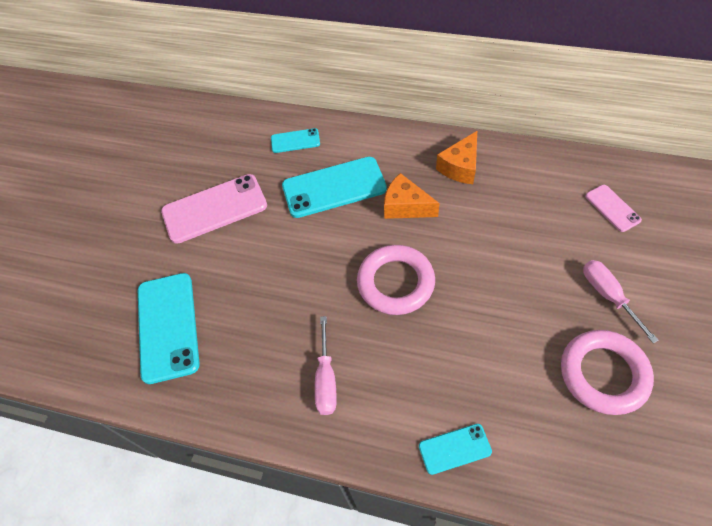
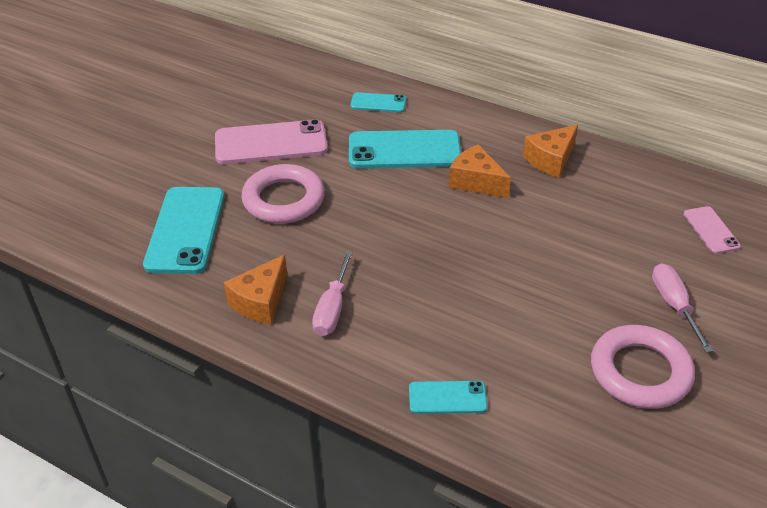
camera: 10 degrees right, 15 degrees down
pink ring [357,245,435,315] -> pink ring moved to [241,164,325,224]
none -> orange cheese [224,255,287,325]

